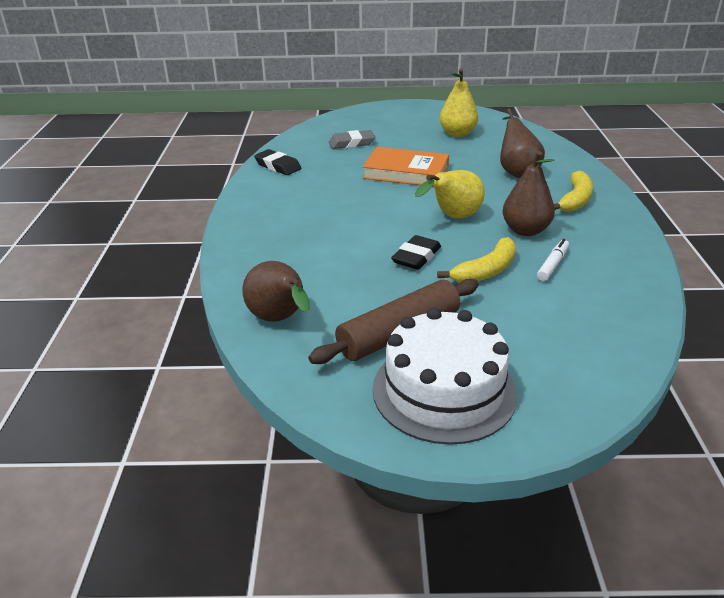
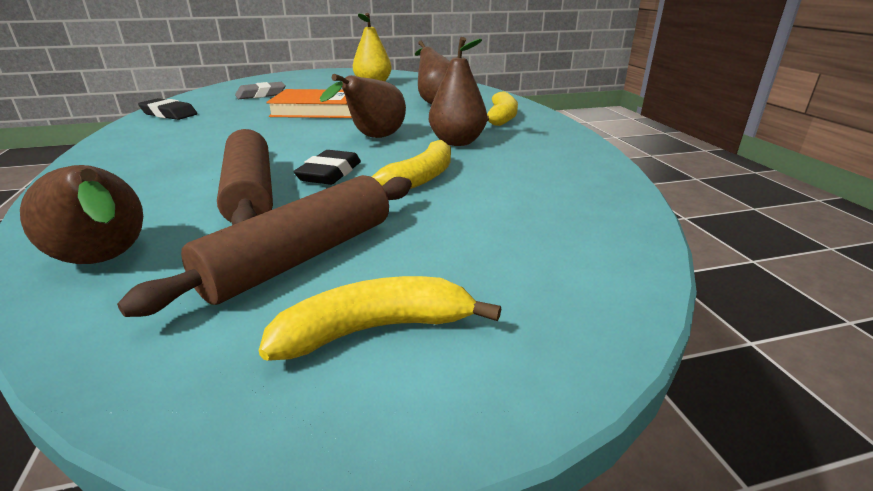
camera: 15 degrees left, 5 degrees down
white cake [373,308,517,445] -> yellow banana [259,276,501,361]
yellow pear [415,170,485,219] -> brown pear [320,74,406,138]
white marker [537,239,569,281] -> none
none -> brown rolling pin [217,129,273,225]

